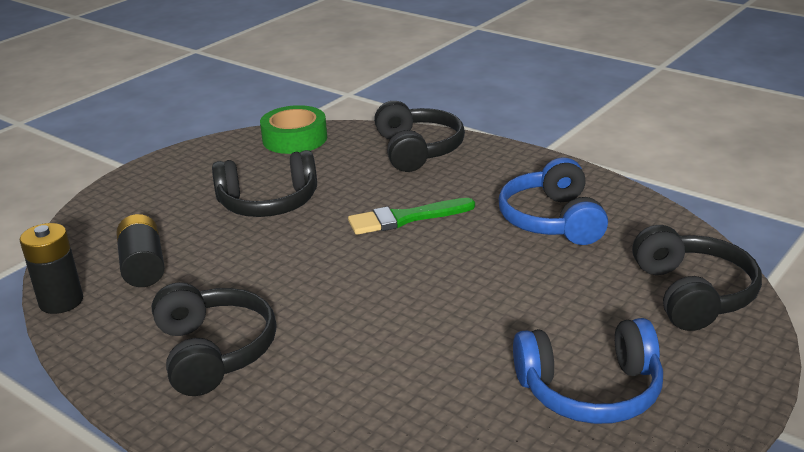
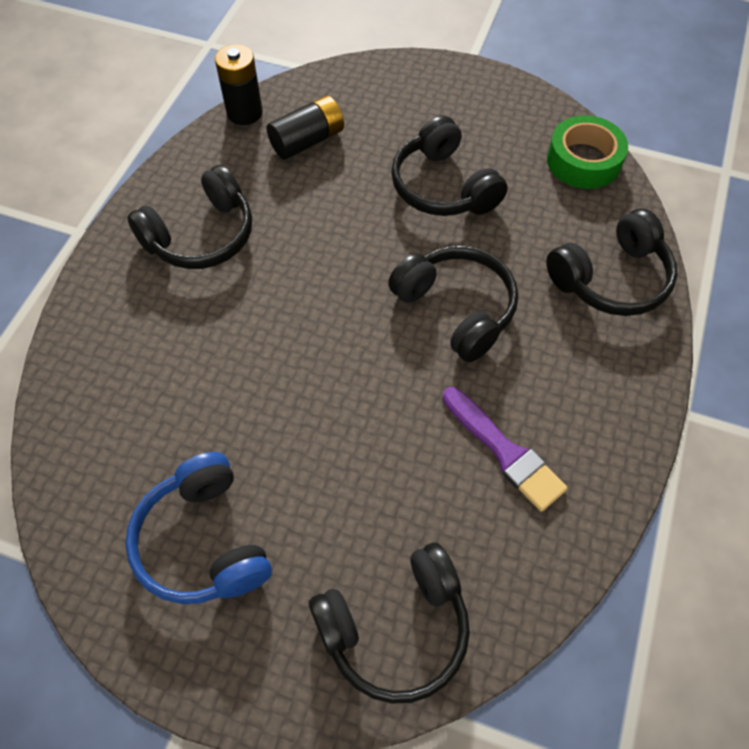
camera: 70 degrees right, 30 degrees up
green brush [348,198,475,235] -> black headphones [388,246,518,362]
blue headphones [499,158,608,245] -> purple brush [442,387,568,512]

